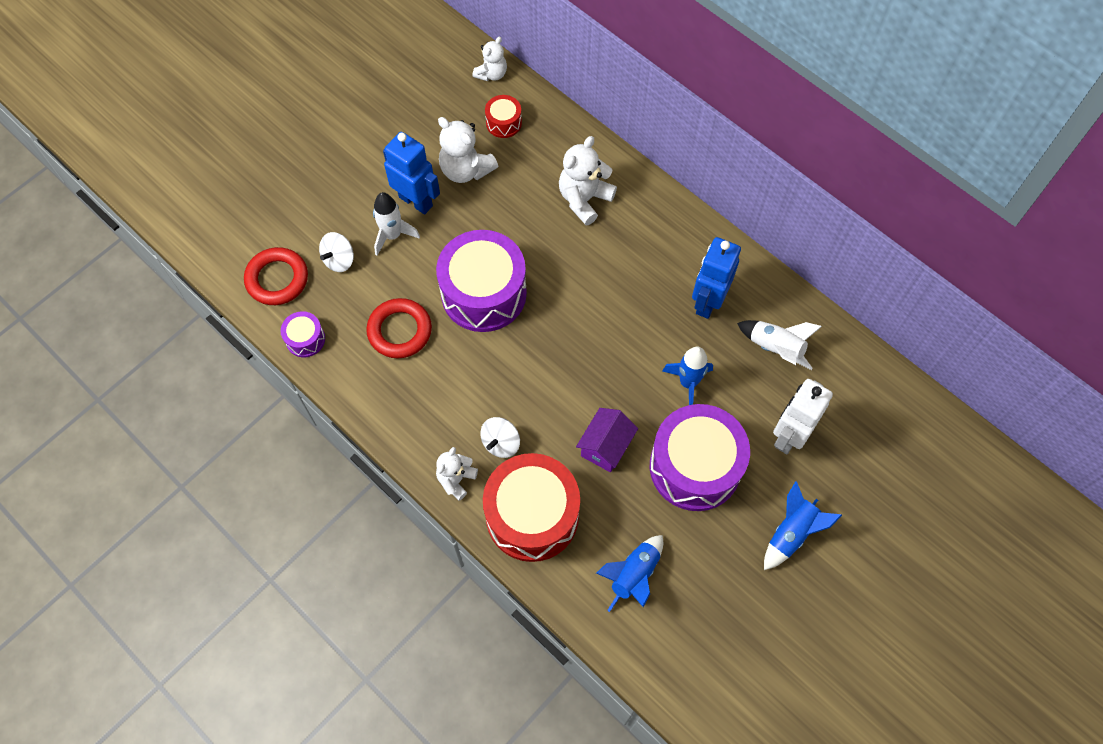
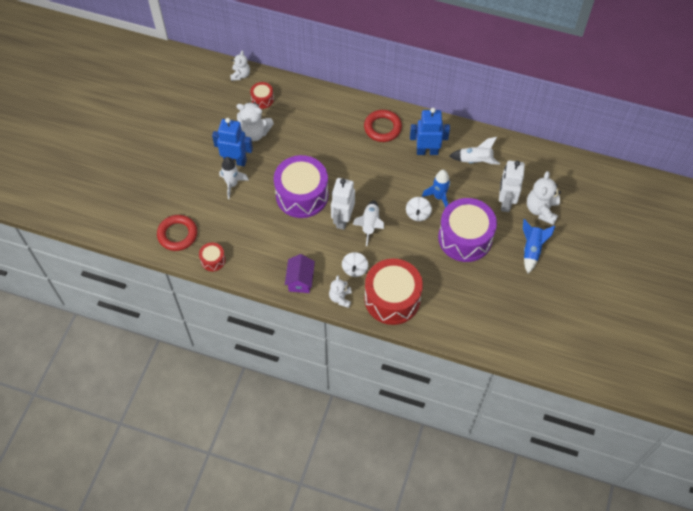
camera: 25 degrees left, 5 degrees down
purple drum [281,311,325,357] -> red drum [199,242,226,271]
white spinning top [319,232,354,272] -> white spinning top moved to [406,197,432,221]
red ring [366,298,432,358] -> red ring moved to [364,110,402,142]
white teddy bear [559,136,617,226] -> white teddy bear moved to [527,171,561,225]
purple house [576,408,638,472] -> purple house moved to [285,254,315,293]
blue rocket [596,535,663,612] -> none
blue robot [692,237,741,319] -> blue robot turned 90 degrees clockwise [410,108,450,155]
none -> white robot [331,178,355,230]
none -> white rocket [352,200,384,246]

